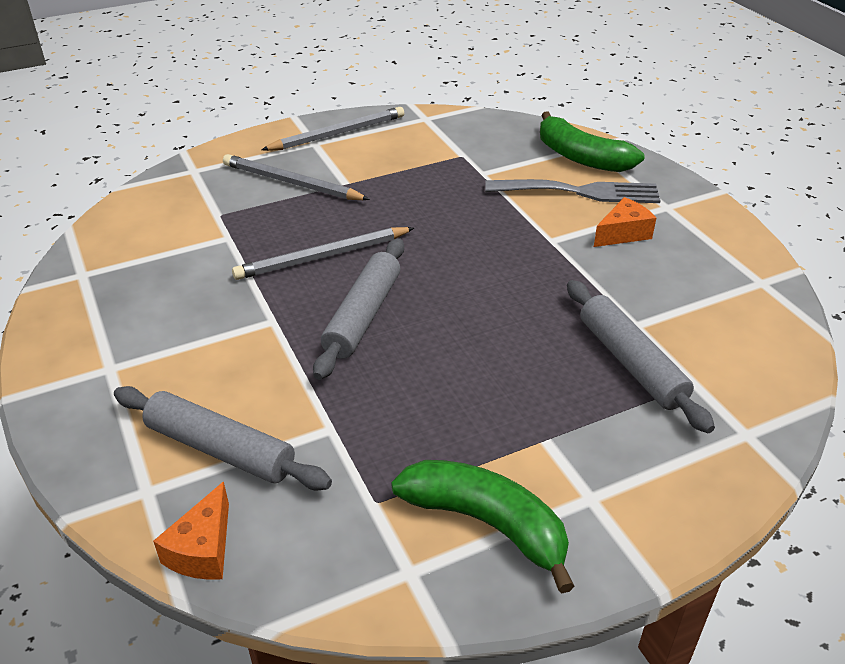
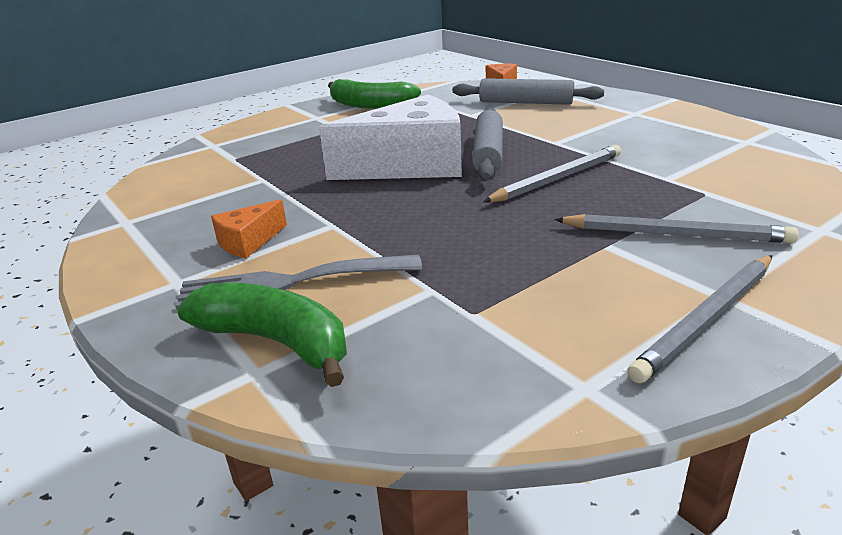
camera: 170 degrees right, 10 degrees down
grey rolling pin [567,280,715,433] -> none
none -> white cheese [319,94,462,180]

